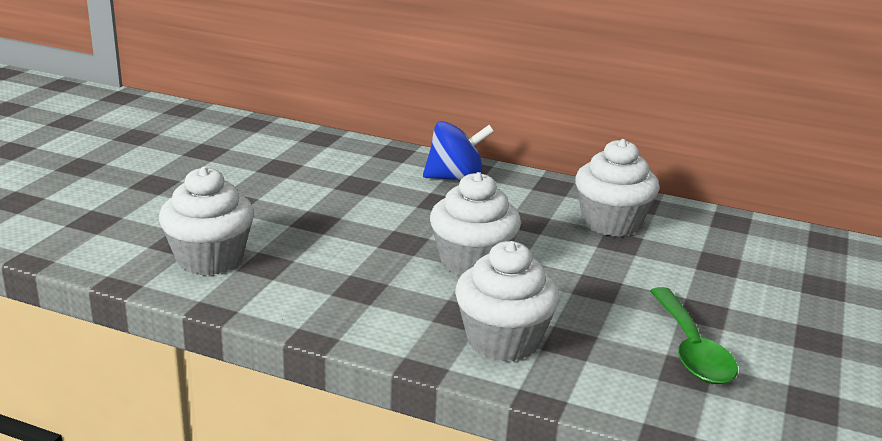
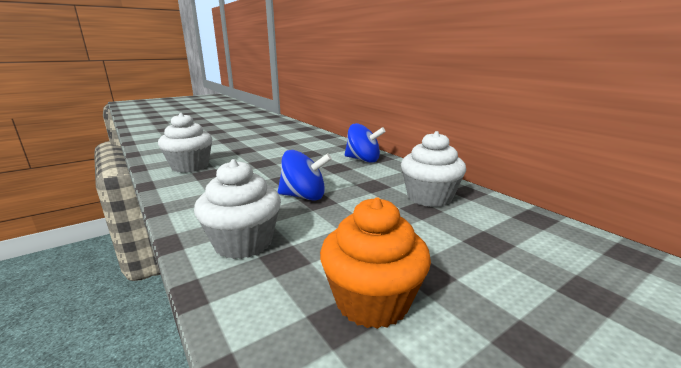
camera: 35 degrees right, 5 degrees down
white cupcake [430,172,521,277] -> blue spinning top [278,150,332,201]
green spoon [650,287,738,384] -> orange cupcake [320,197,431,329]

